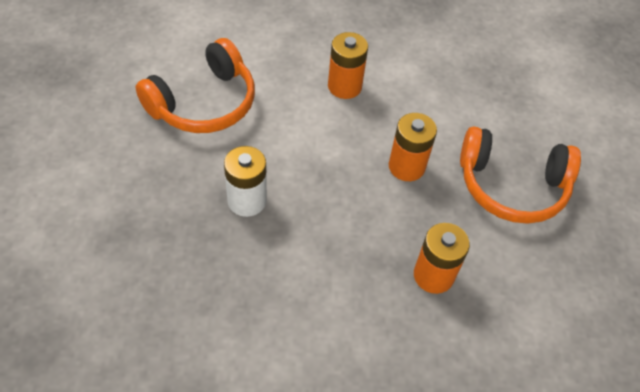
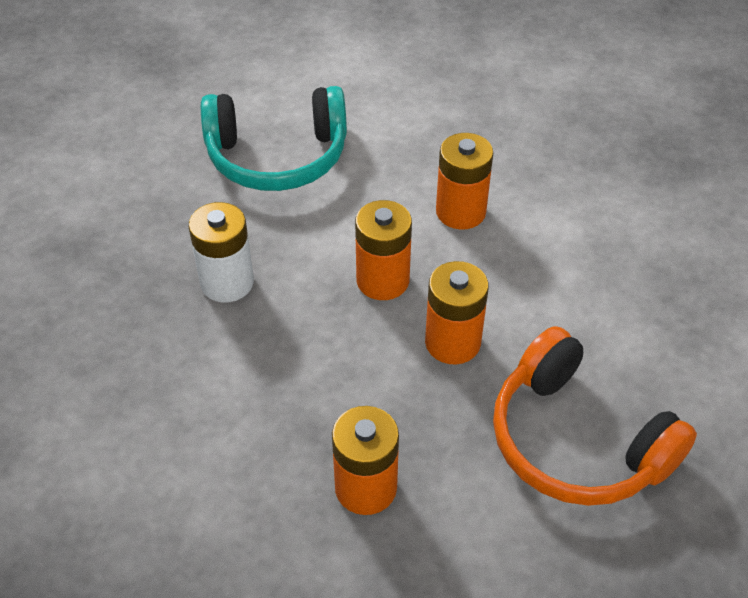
camera: 40 degrees right, 5 degrees down
orange headphones [136,38,255,133] -> turquoise headphones [201,86,347,191]
none -> orange battery [355,200,412,300]

